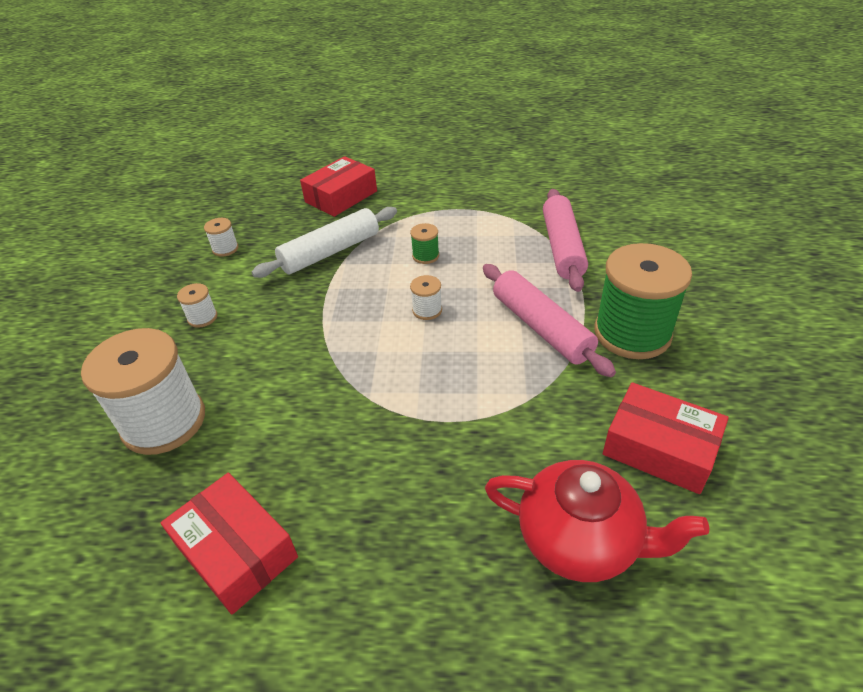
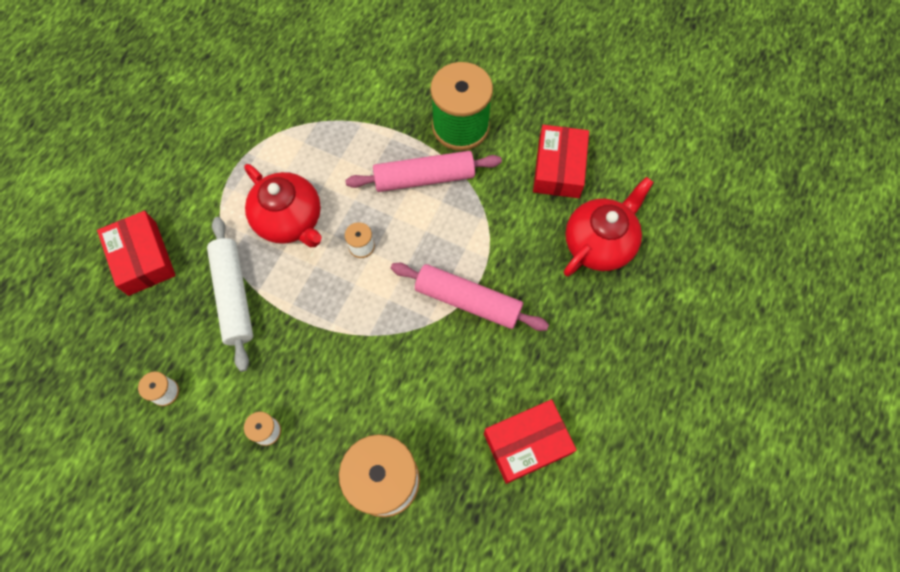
camera: 70 degrees left, 25 degrees up
green spool [410,223,439,264] -> red teapot [244,164,322,247]
pink rolling pin [543,189,588,292] -> pink rolling pin moved to [391,263,549,331]
red box [603,382,729,494] -> red box turned 45 degrees counterclockwise [533,125,589,198]

